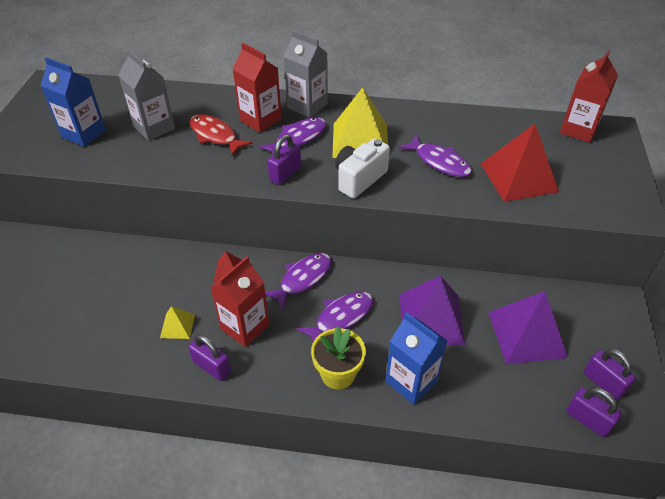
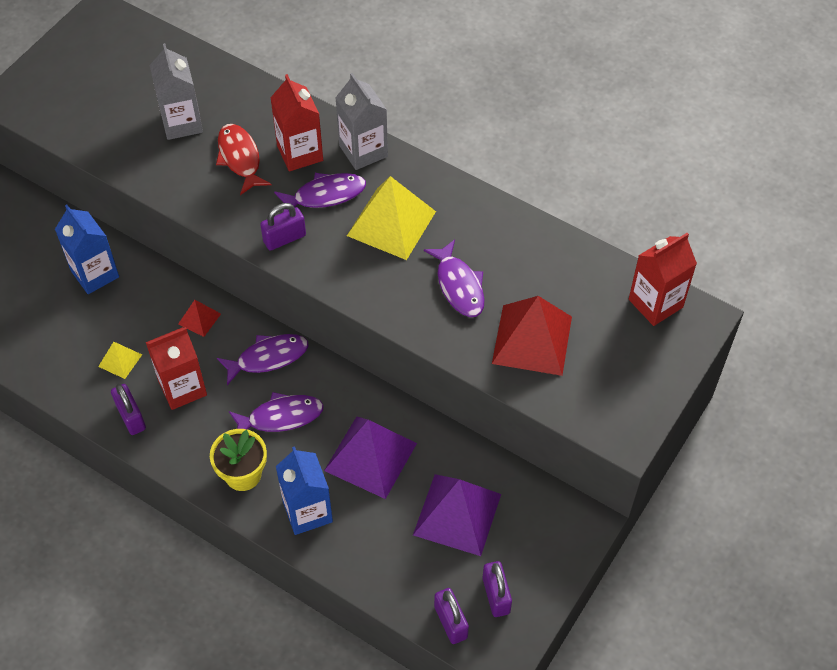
camera: 25 degrees right, 10 degrees up
blue carton [41,57,106,147] -> blue carton moved to [55,205,119,294]
white camera [335,138,390,199] -> none

